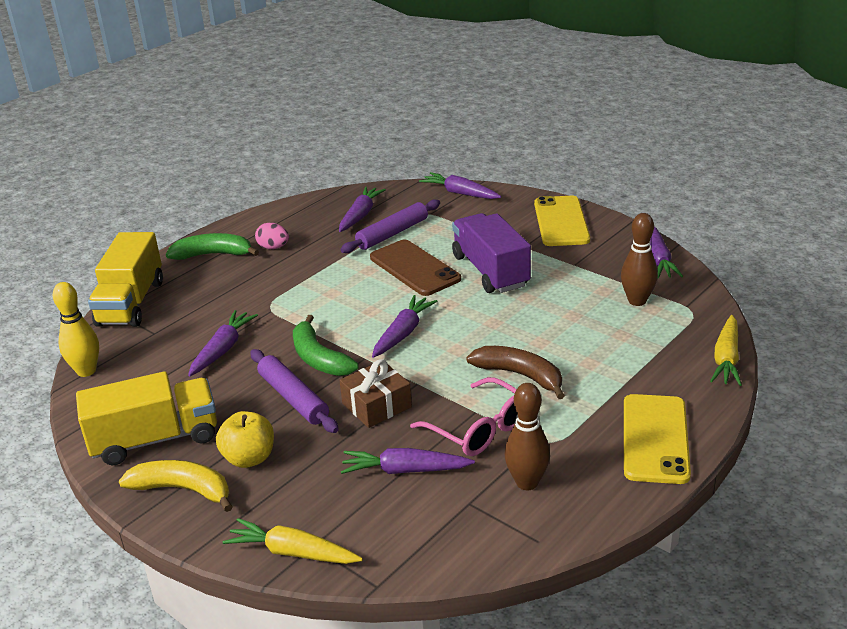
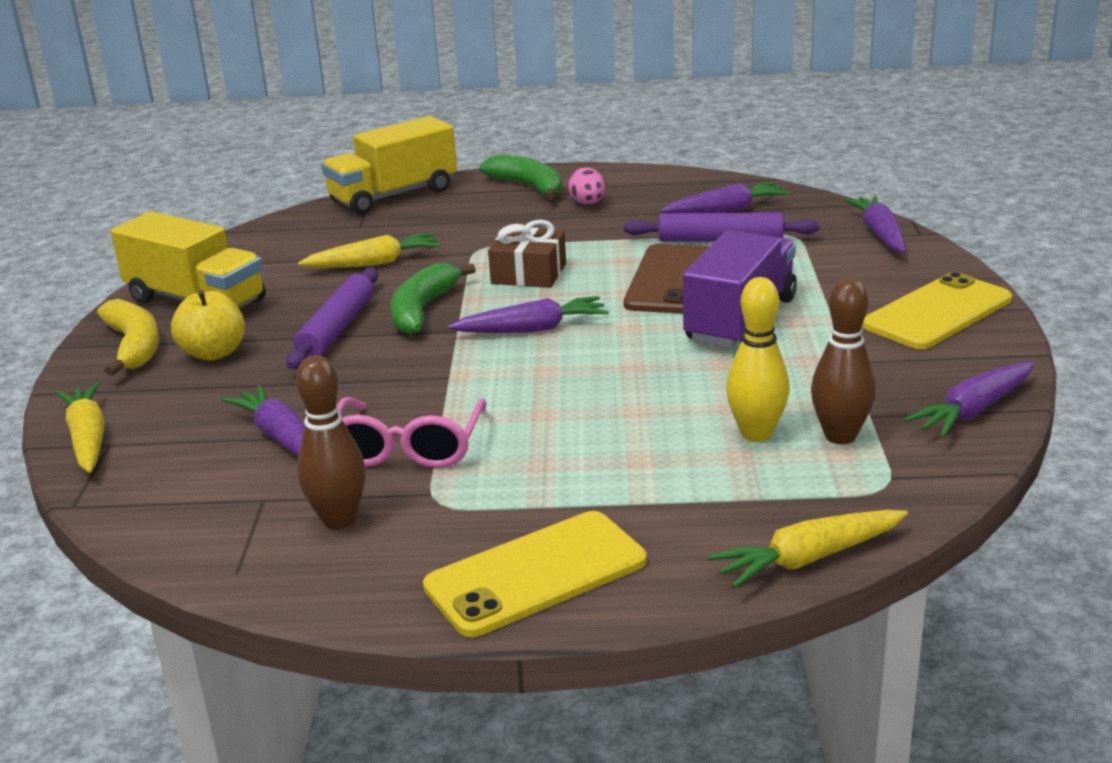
camera: 50 degrees right, 5 degrees down
yellow bowling pin [53,282,99,377] -> yellow bowling pin moved to [726,277,790,442]
purple carrot [188,310,258,376] -> yellow carrot [298,233,442,268]
brown gift [339,359,412,428] -> brown gift moved to [488,219,566,288]
brown banana [466,346,565,399] -> none

